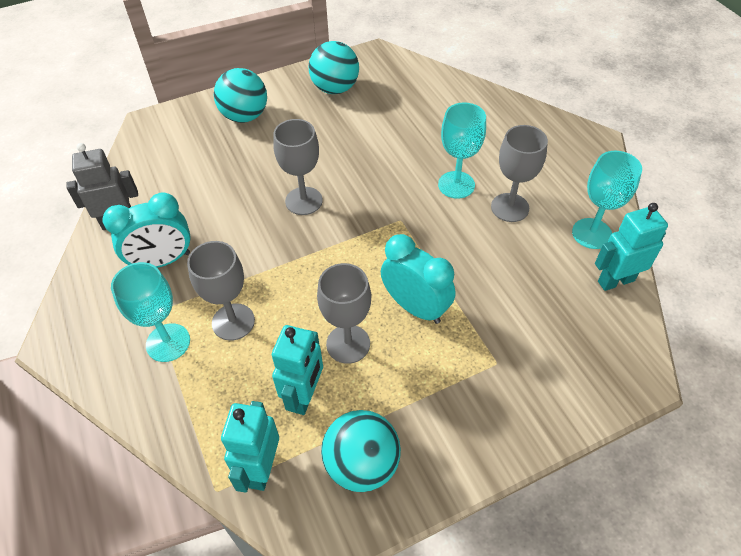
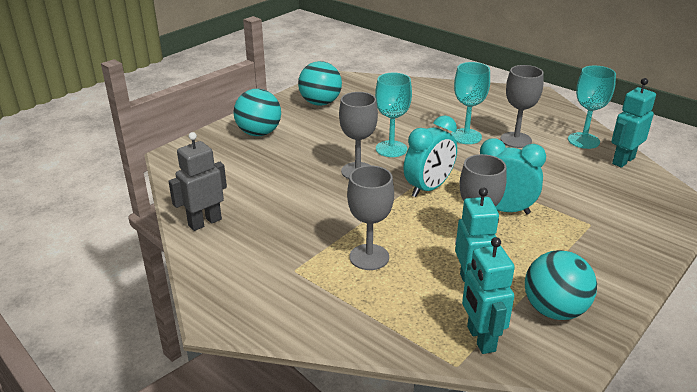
camera: 25 degrees left, 20 degrees down
turquoise clock [103,192,191,268] -> turquoise clock moved to [404,115,457,197]
turquoise goblet [111,262,190,362] -> turquoise goblet moved to [375,73,412,157]

